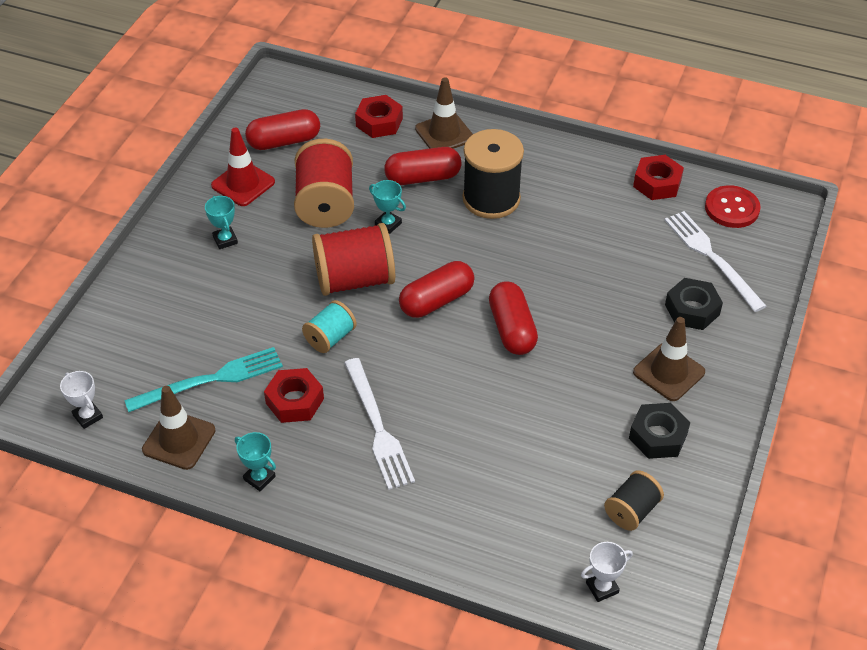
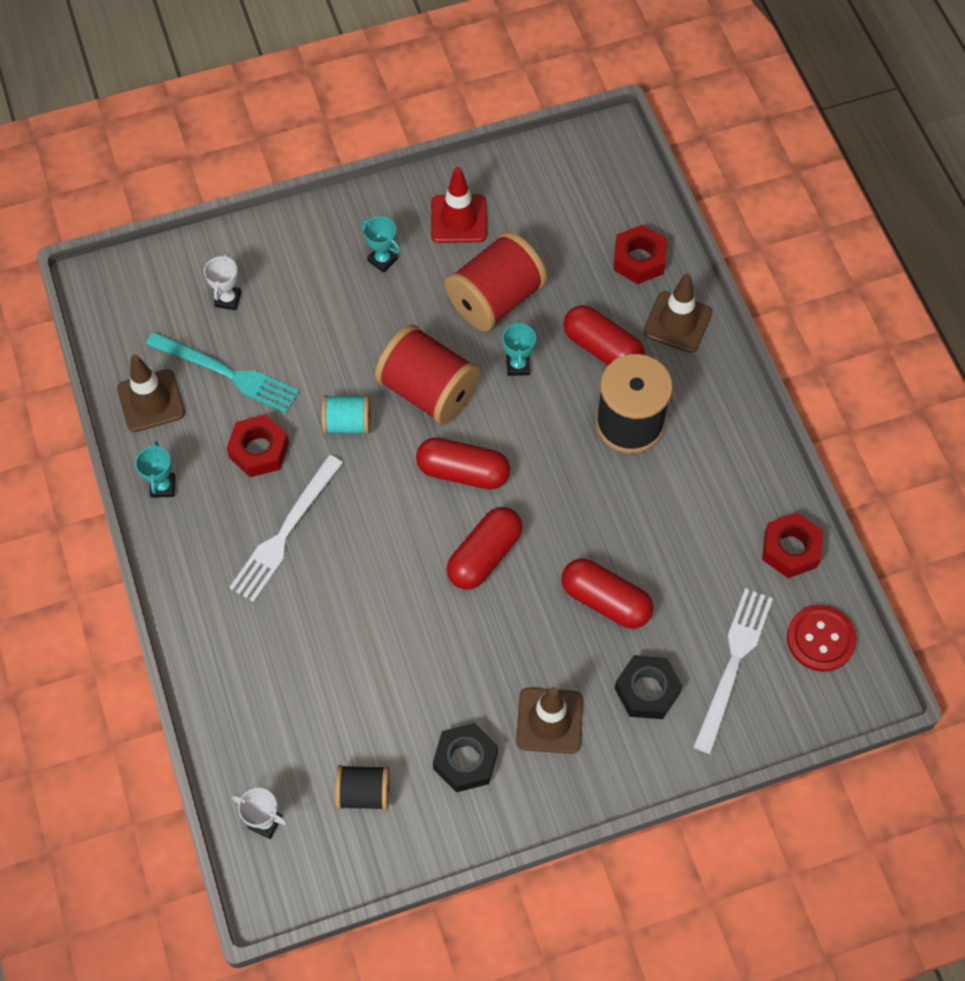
camera: 50 degrees right, 15 degrees up
white trophy [60,371,103,429] -> white trophy moved to [204,253,241,310]
turquoise trophy [205,196,238,249] -> turquoise trophy turned 75 degrees counterclockwise [361,216,400,273]
red capsule [245,109,320,150] -> red capsule moved to [561,559,653,629]

